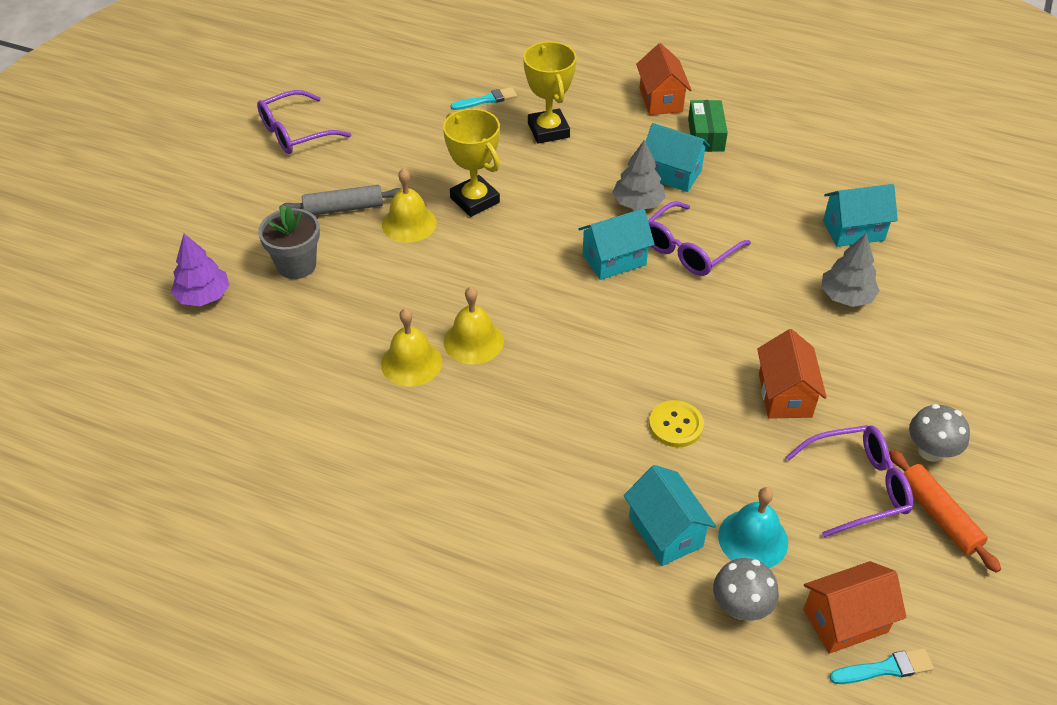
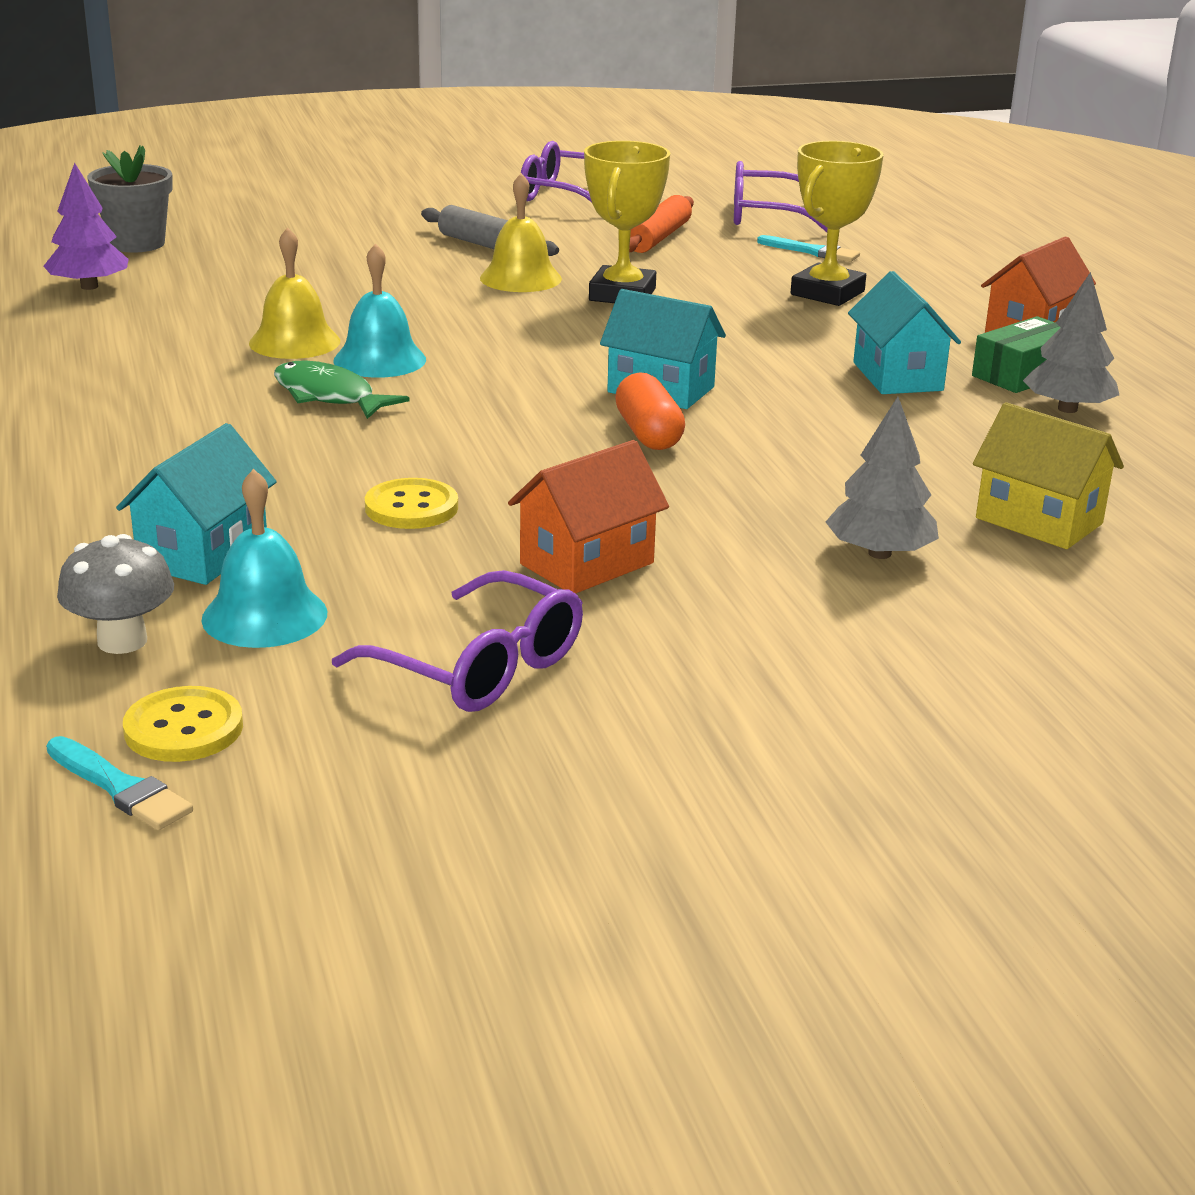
camera: 50 degrees right, 20 degrees down
purple tree [171,234,229,306] -> purple tree moved to [43,163,129,290]
grey flower pot [258,205,320,279] -> grey flower pot moved to [87,145,173,253]
yellow bell [444,287,504,364] -> turquoise bell [333,243,426,378]
grey tree [612,140,665,210] -> grey tree moved to [1023,272,1119,413]
purple glasses [648,201,751,276] -> purple glasses moved to [734,161,827,232]
orange house [803,561,906,654] -> yellow button [123,686,243,762]
turquoise house [823,184,898,247] -> yellow house [973,402,1124,549]
orange rolling pin [889,449,1001,573] -> orange rolling pin moved to [629,195,694,253]
grey mushroom [909,404,970,462] -> none
none -> green fish [274,360,410,419]
none -> orange capsule [615,372,685,450]

